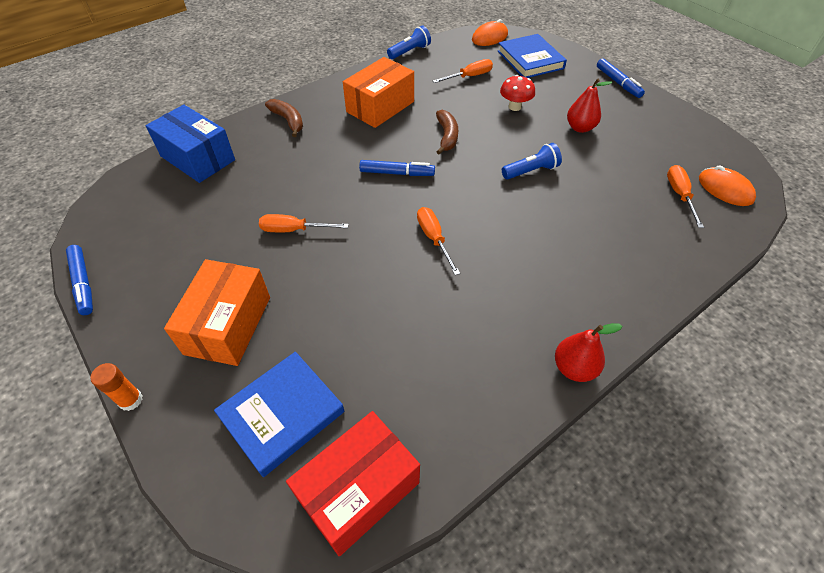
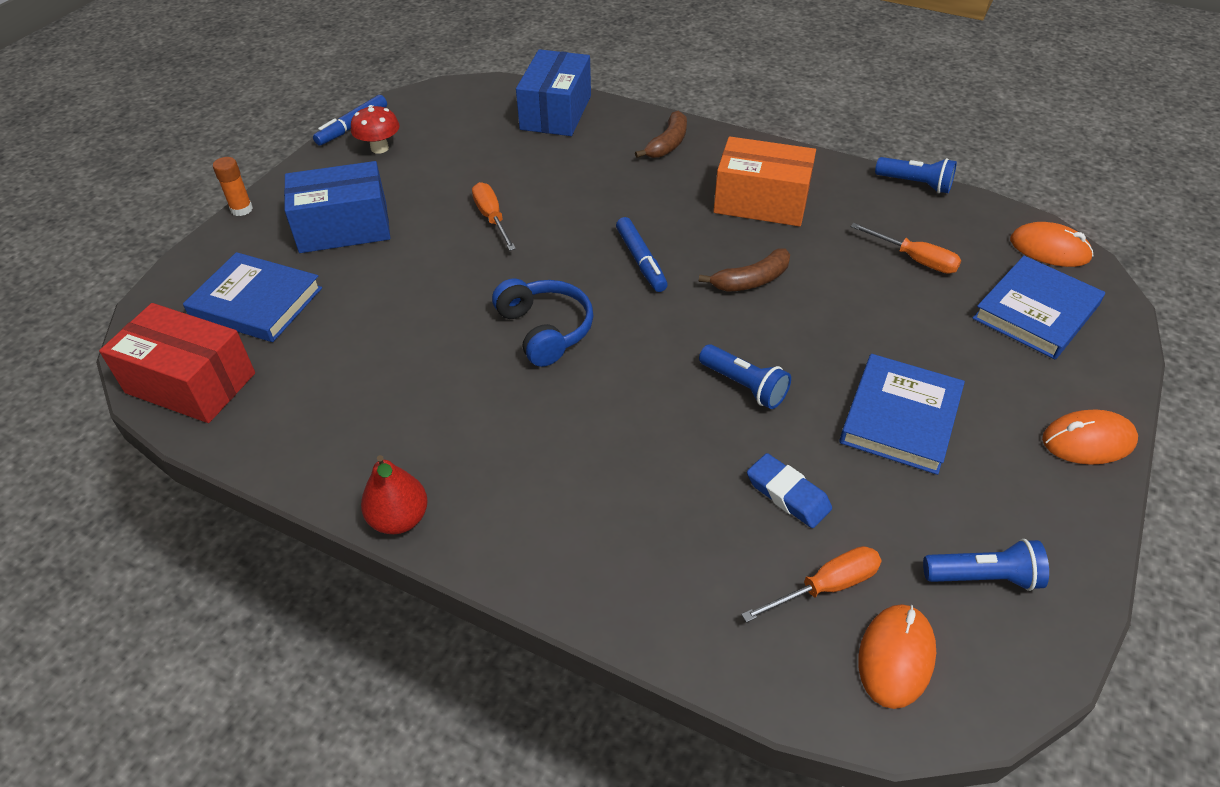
camera: 65 degrees right, 5 degrees down
orange box [164,259,270,366] -> blue box [284,161,390,253]
orange screwdriver [417,207,460,275] -> blue headphones [492,279,593,367]
red mushroom [500,75,535,111] -> red mushroom moved to [351,105,400,154]
red pear [567,79,612,133] -> blue book [839,354,965,475]
blue marker [597,58,645,98] -> orange mouse [1042,410,1138,465]
none -> blue eraser [747,453,832,528]
none -> blue flashlight [923,539,1049,591]

